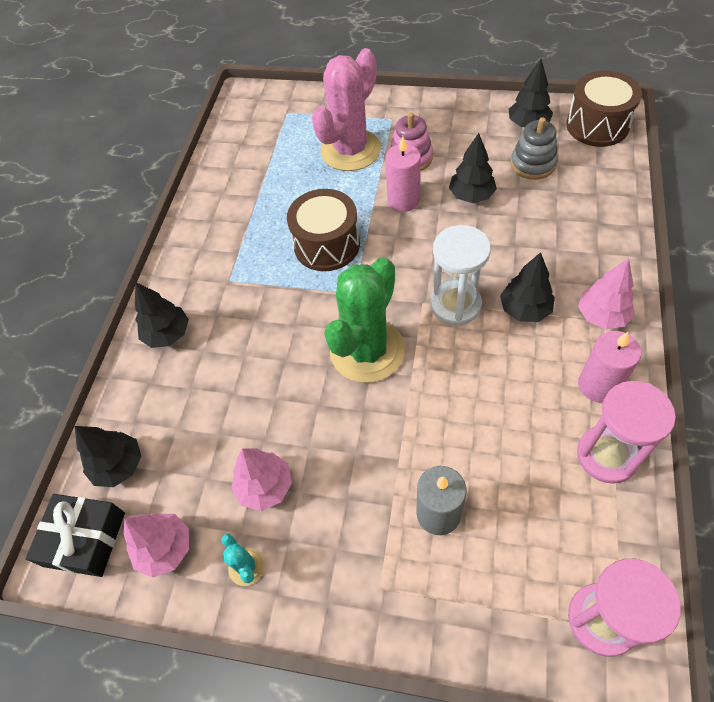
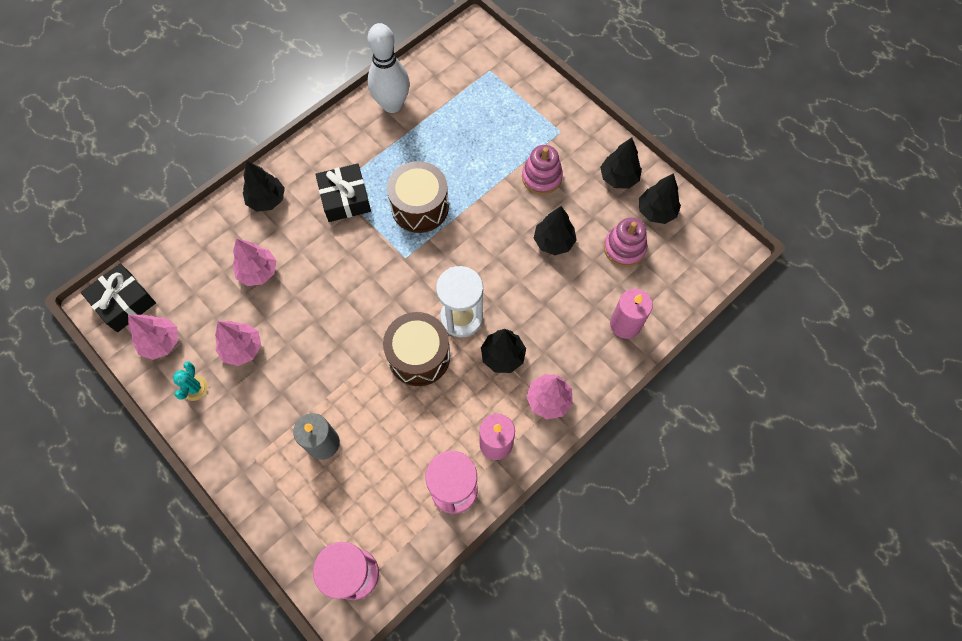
camera: 30 degrees right, 10 degrees up
black tree [75,426,142,487] -> black tree moved to [600,137,642,189]
pink cactus [312,48,381,171] -> none
green cactus [324,257,405,383] -> none
pink candle [385,136,421,212] -> pink candle moved to [610,289,653,339]
grey stacking toy [511,117,558,180] -> pink stacking toy [604,218,647,267]
brown drum [566,71,642,147] -> brown drum moved to [383,312,450,386]
none -> pink tree [233,238,277,286]
none -> black gift [315,163,371,222]
none -> white bowling pin [367,23,410,113]

